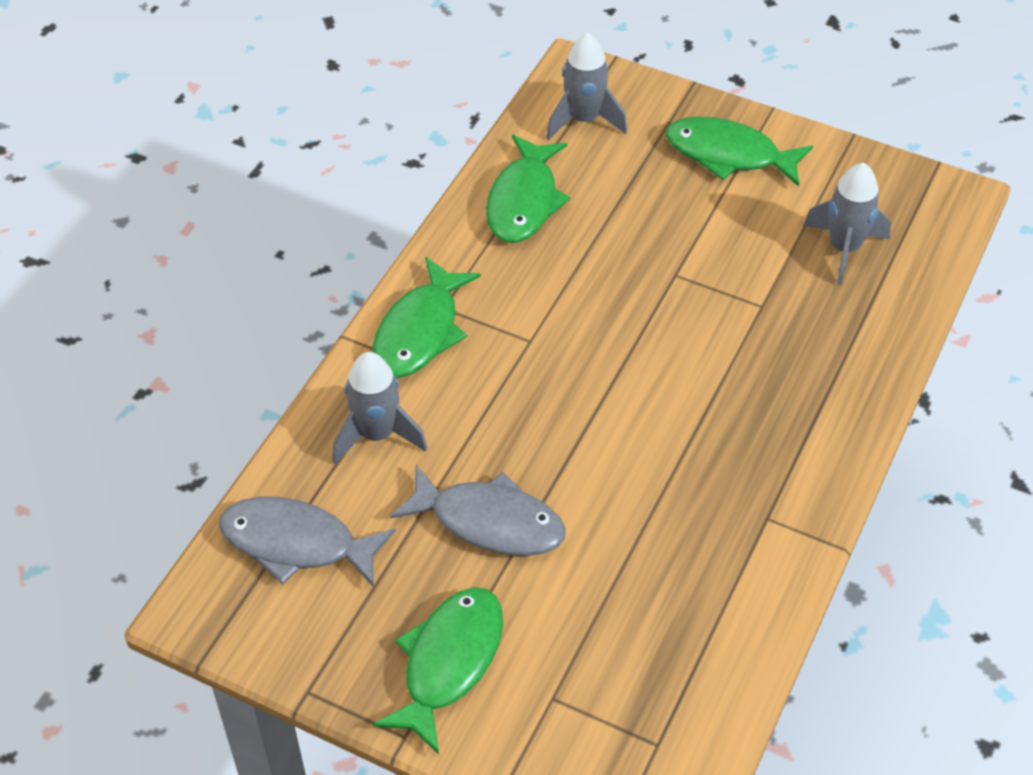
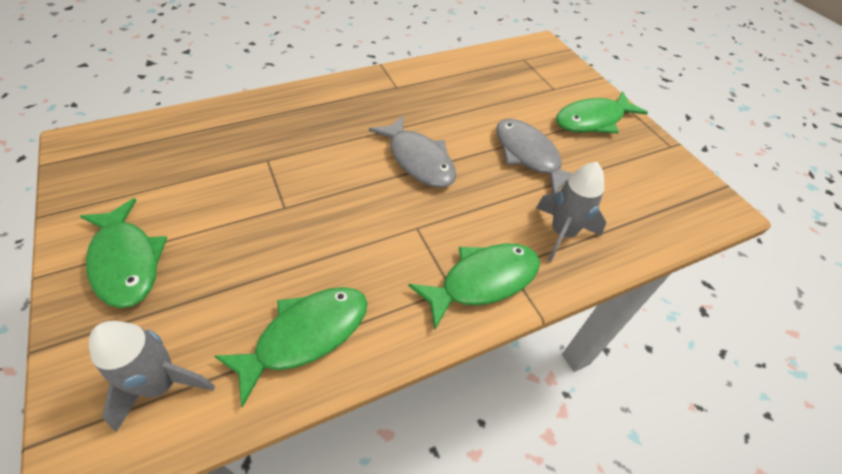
camera: 145 degrees left, 0 degrees up
grey fish [219,497,396,587] -> grey fish moved to [369,115,456,188]
grey rocket [803,163,891,285] -> none

